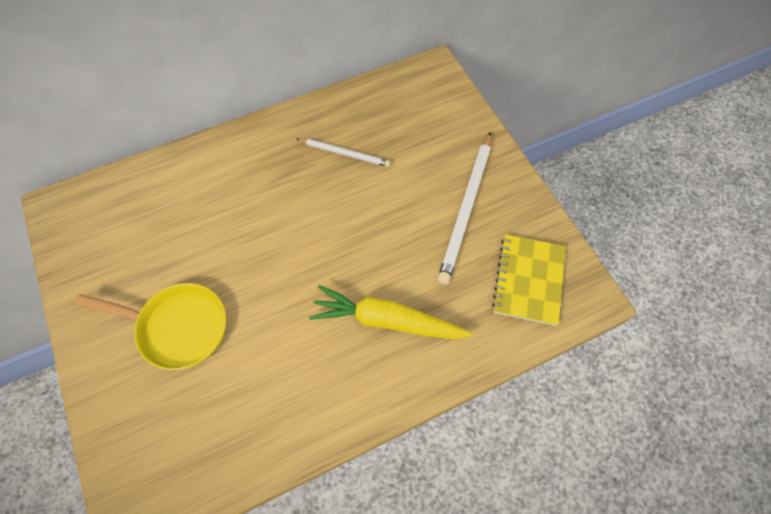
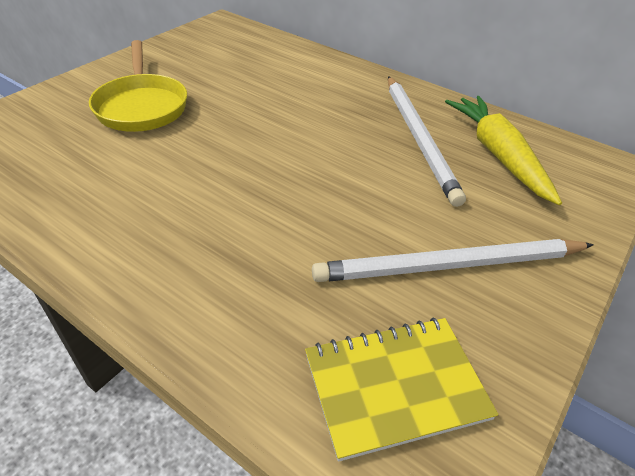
camera: 60 degrees right, 20 degrees down
white pencil [296,138,391,167] -> white pencil [388,76,466,207], size x1.75
yellow carrot [309,285,473,339] -> yellow carrot moved to [445,96,562,205]

